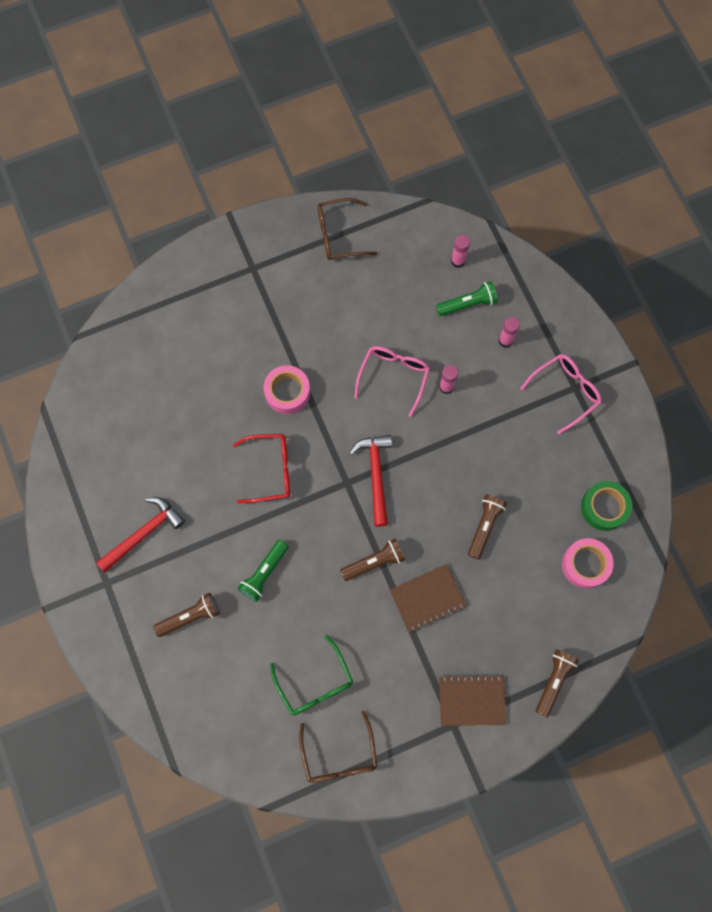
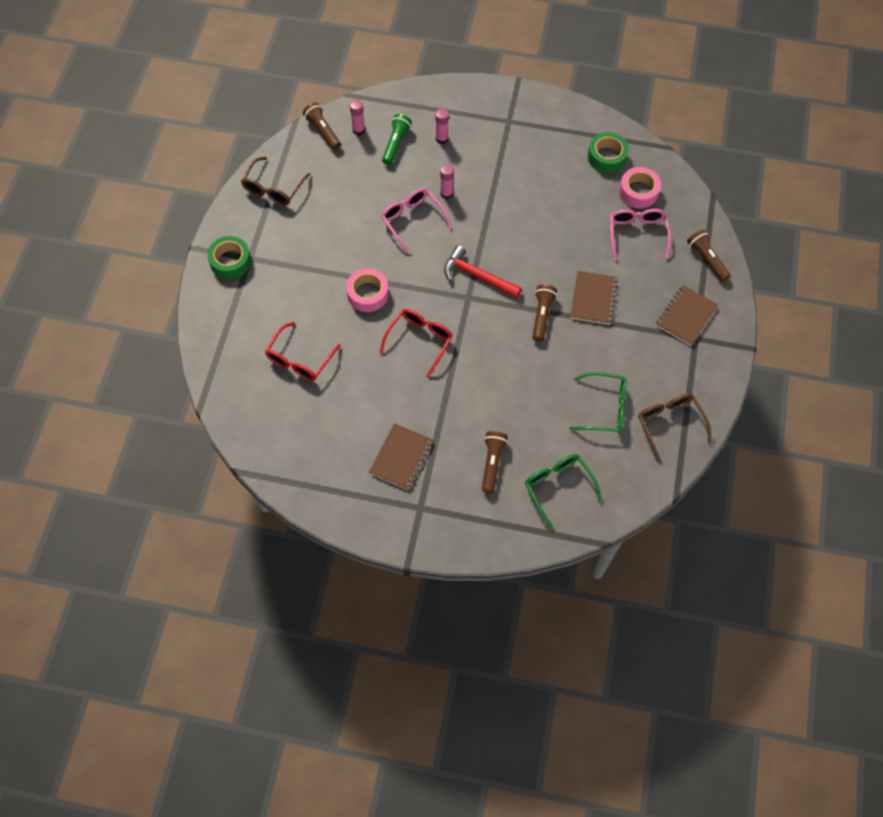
camera: 55 degrees left, 10 degrees down
red hammer [96,497,185,573] -> brown notebook [369,423,433,490]
green flashlight [238,540,289,602] -> none
brown glasses [299,710,377,783] -> brown glasses turned 135 degrees counterclockwise [638,394,711,463]
brown flashlight [468,495,507,559] -> brown flashlight moved to [303,102,341,150]
pink glasses [520,354,602,434] -> pink glasses moved to [610,209,671,260]
none -> green tape [207,236,251,279]
none -> red glasses [265,322,341,381]
none -> green glasses [525,454,602,529]

